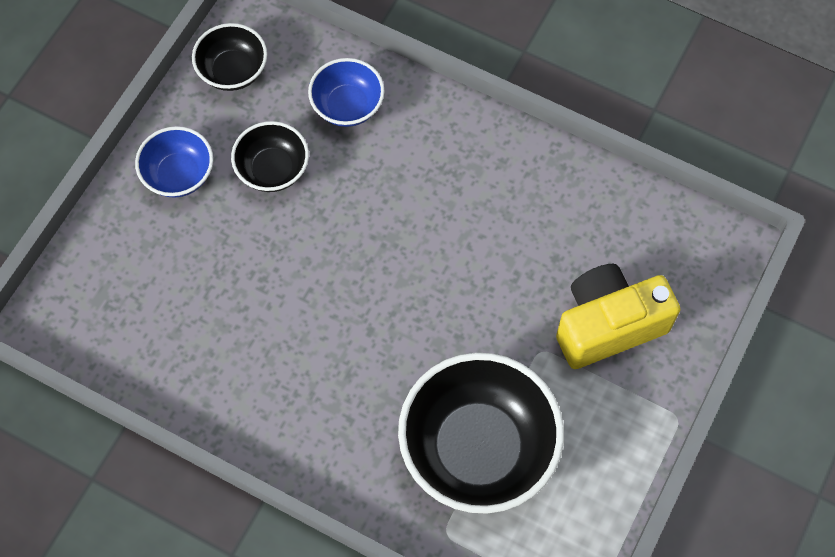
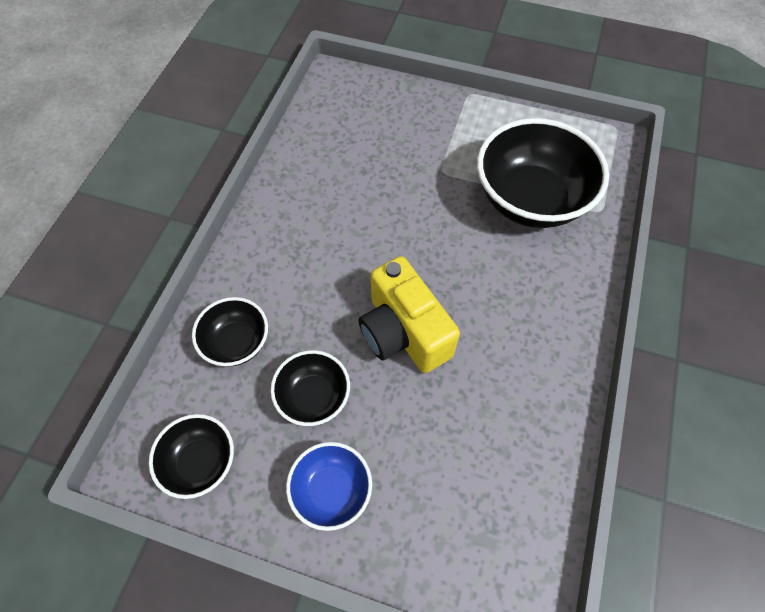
camera: 100 degrees left, 5 degrees down
blue bowl [308,58,385,127] -> black bowl [192,297,268,366]
yellow camera [556,264,680,369] -> yellow camera moved to [358,256,460,373]

